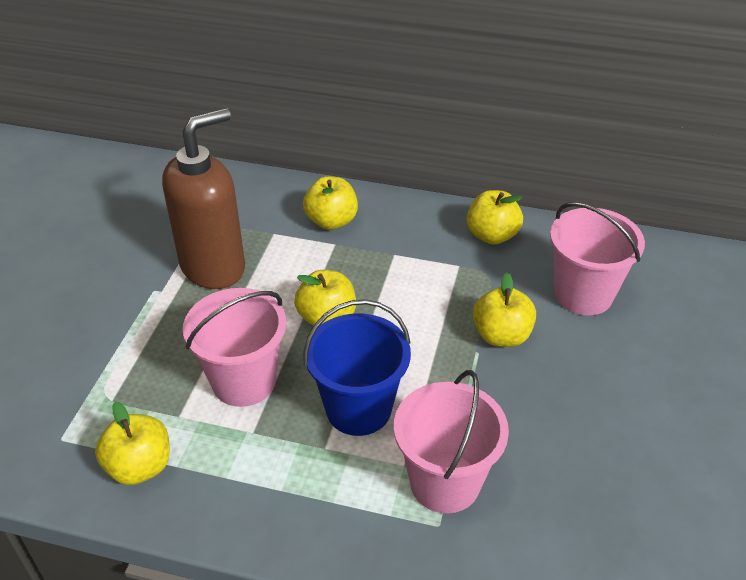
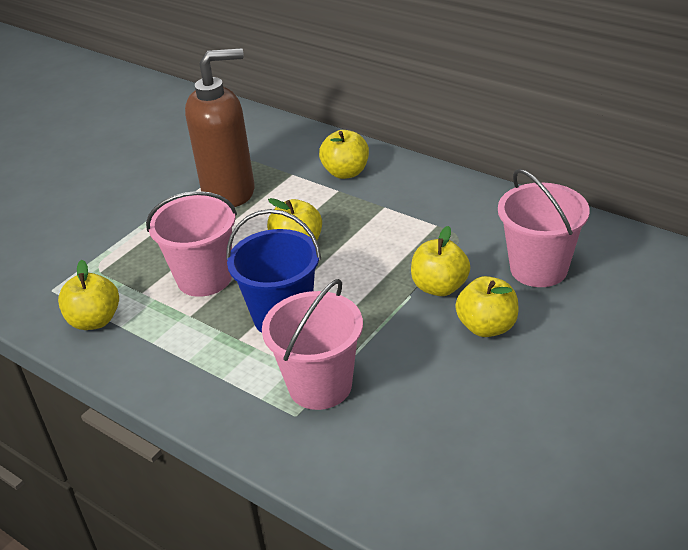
camera: 25 degrees right, 5 degrees down
yellow apple [467,190,523,245] -> yellow apple moved to [455,276,519,337]

